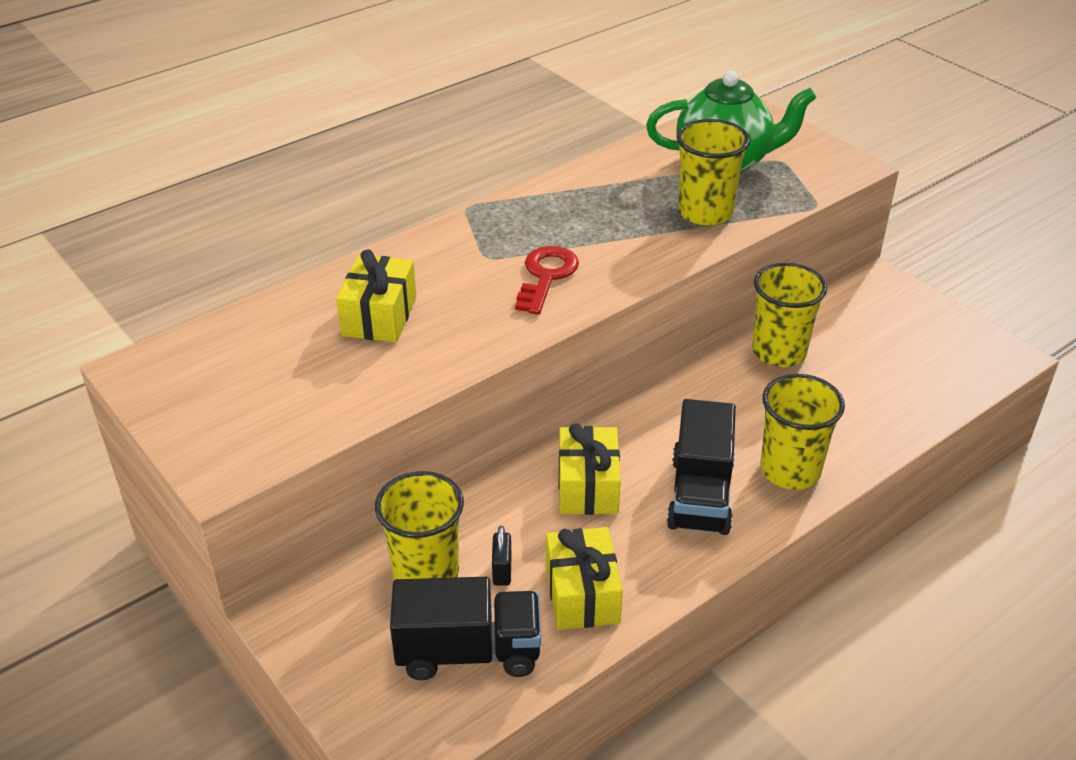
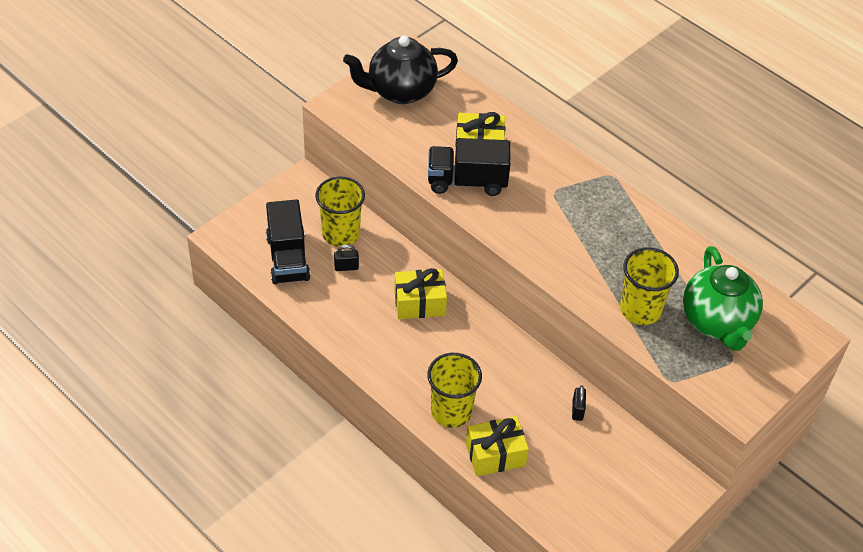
camera: 80 degrees right, 10 degrees up
red key [515,246,579,315] -> none
yellow gift [546,527,623,630] -> yellow gift moved to [466,416,529,476]
black truck [667,399,736,535] -> black truck moved to [428,138,511,196]
yellow cup [752,263,827,367] -> black padlock [572,385,586,421]
none -> black teapot [343,36,458,104]

